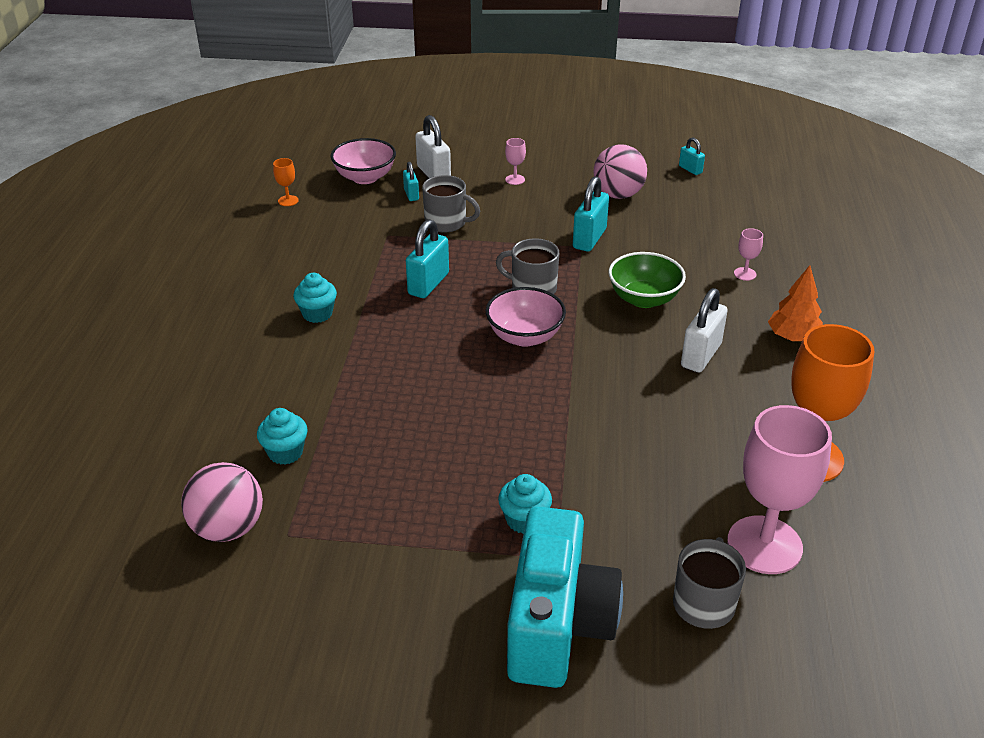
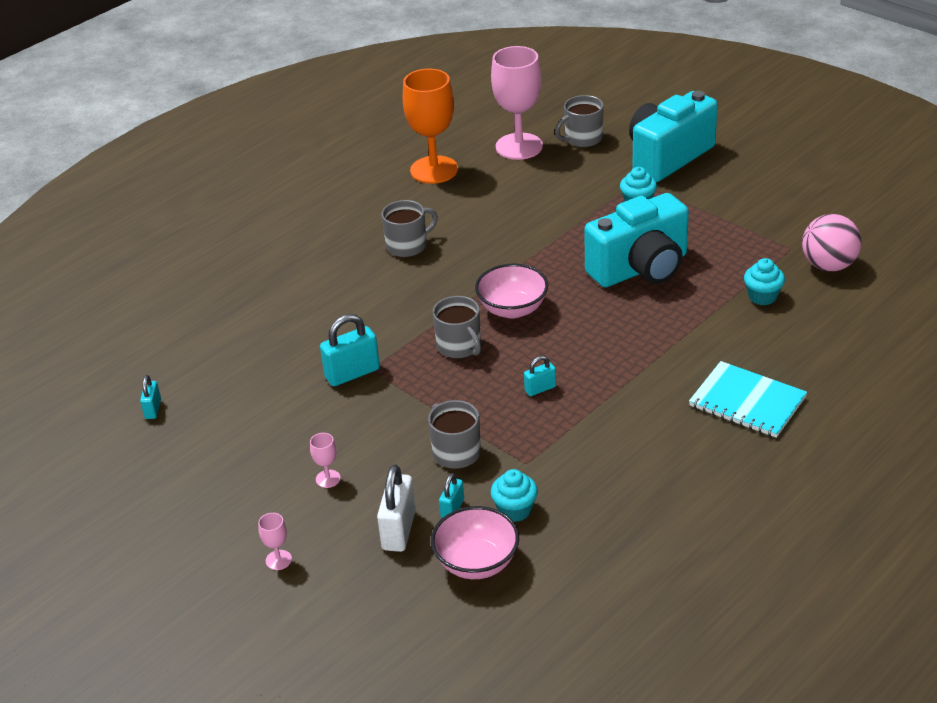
camera: 140 degrees left, 0 degrees up
orange goblet [273,158,298,206] -> none
turquoise cupcake [293,273,337,323] -> turquoise cupcake moved to [491,469,538,522]
turquoise padlock [406,219,449,298] -> turquoise padlock [524,356,556,396], size x0.56
pink ball [594,144,647,199] -> none
green bowl [609,252,686,308] -> none
white padlock [681,288,728,372] -> grey mug [381,200,438,257]
pink goblet [734,228,763,281] -> pink goblet moved to [258,513,292,570]
orange tree [768,265,823,341] -> none
none -> turquoise camera [584,193,689,287]
none -> turquoise notebook [689,361,807,438]

